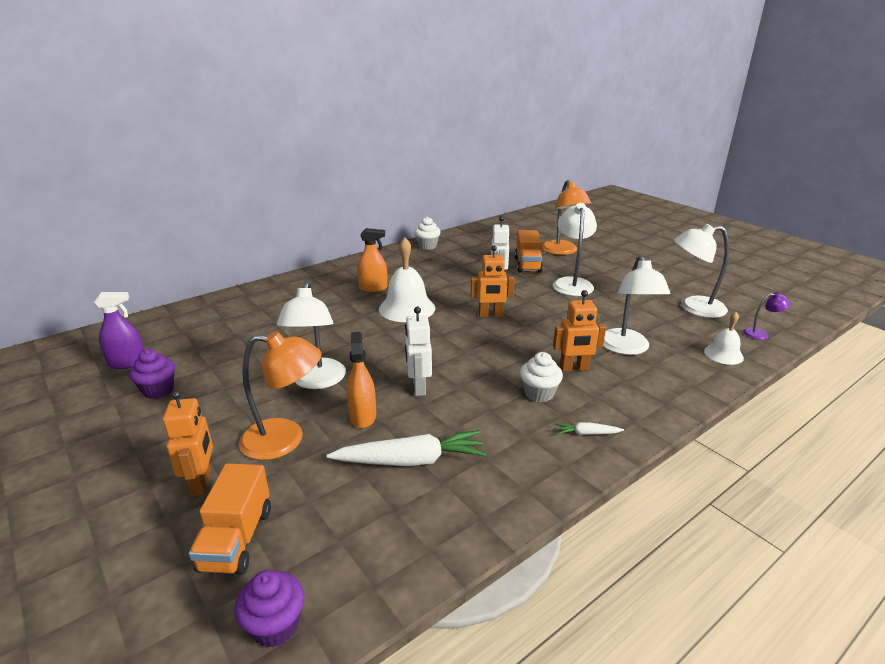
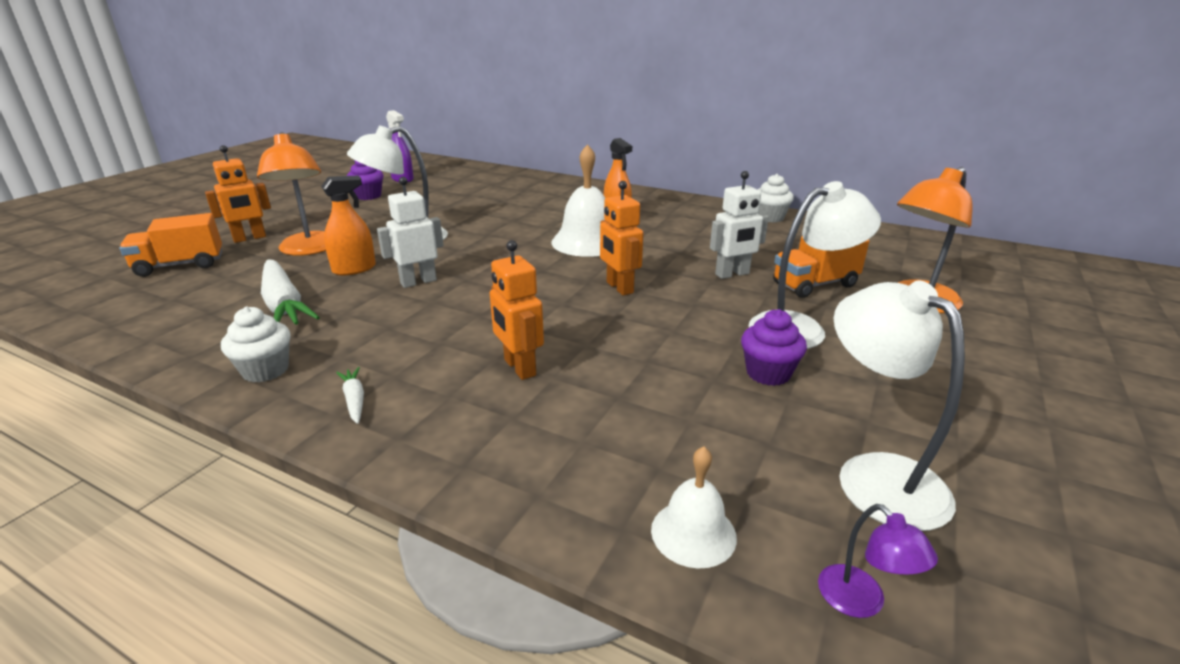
camera: 65 degrees right, 0 degrees up
purple cupcake [234,570,304,648] -> purple cupcake moved to [741,309,807,386]
white cupcake [520,352,563,402] -> white cupcake moved to [221,306,291,383]
white lamp [603,255,670,355] -> none

